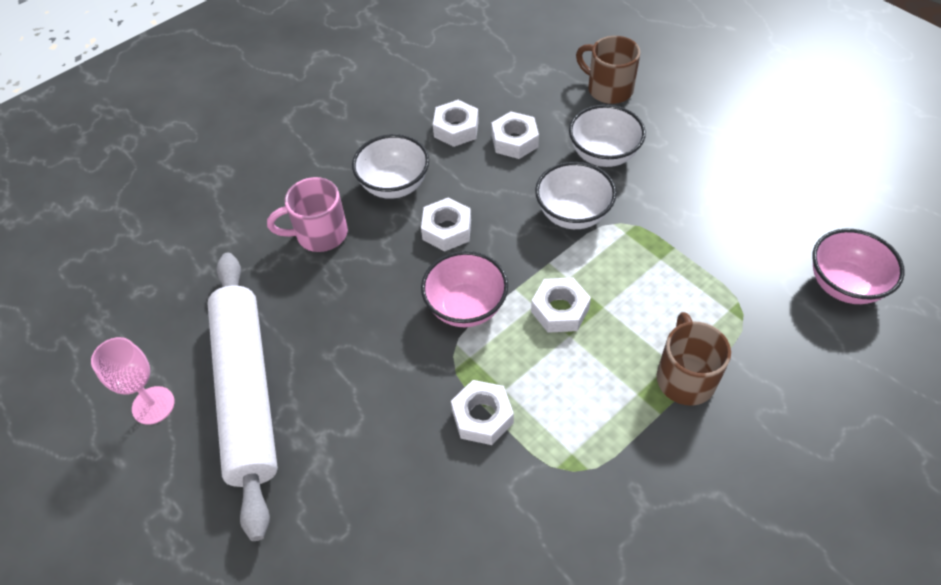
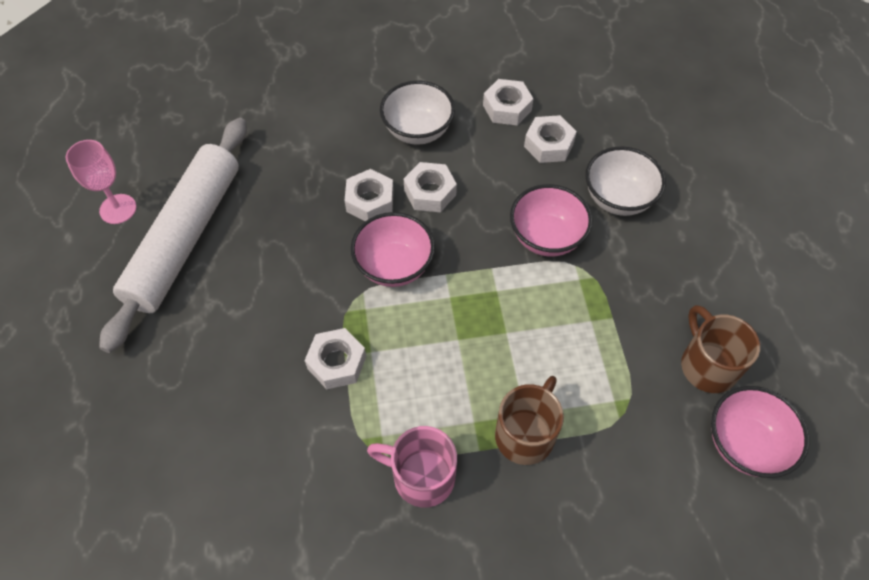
camera: 30 degrees right, 5 degrees up
pink mug [267,177,348,252] -> pink mug moved to [367,426,457,508]
white nut [531,277,591,333] -> white nut moved to [344,169,394,221]
white bowl [535,162,617,229] -> pink bowl [510,184,593,257]
brown mug [576,36,640,104] -> brown mug moved to [681,305,760,393]

